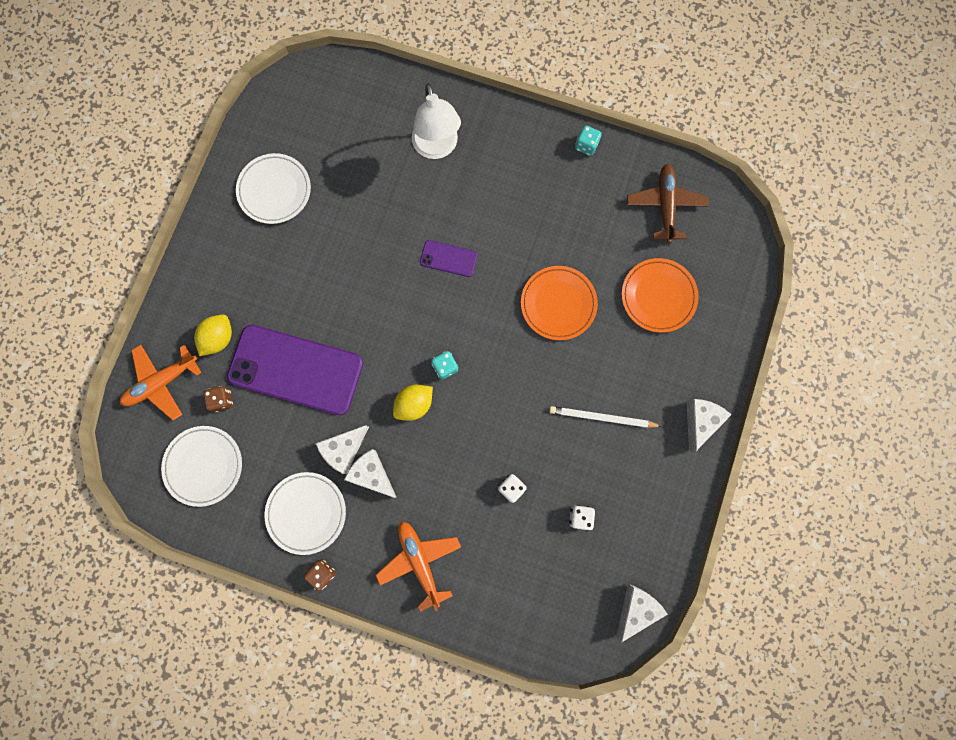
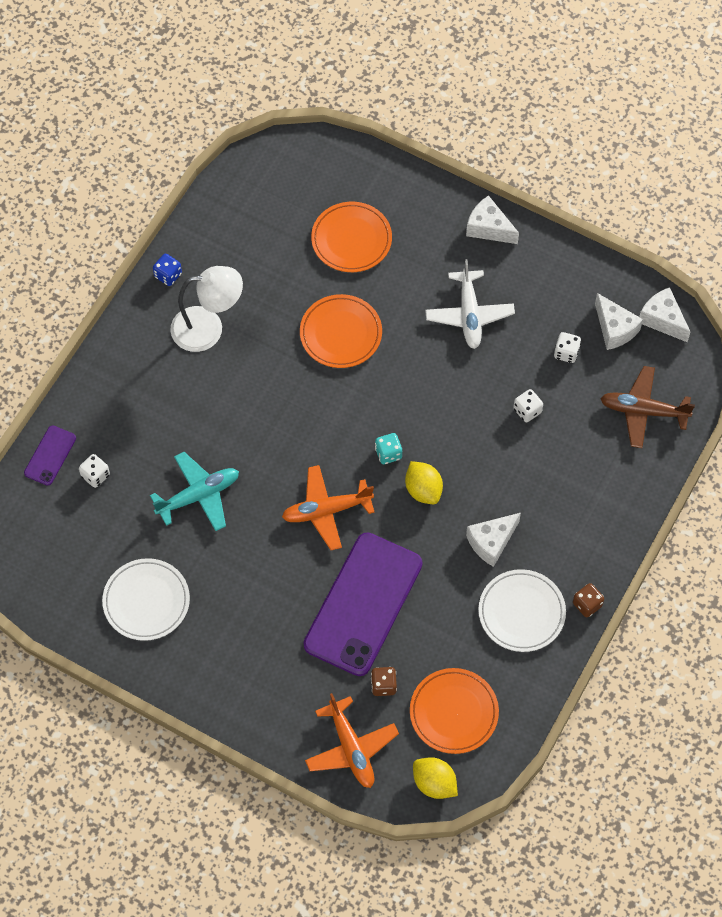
camera: 80 degrees left, 15 degrees down
white plate [161,426,242,507] -> orange plate [410,668,499,754]
yellow lemon [194,315,232,356] -> yellow lemon moved to [413,757,458,799]
white cheese [315,425,369,474] -> white cheese moved to [595,293,643,350]
orange plane [376,522,461,612] -> orange plane moved to [282,465,375,550]
white lamp [412,83,461,159] -> white lamp moved to [170,266,243,352]
purple phone [420,240,477,277] -> purple phone moved to [24,425,76,486]
white pencil [549,406,662,428] -> white plane [425,259,515,349]
turquoise dice [575,126,602,156] -> blue dice [153,254,182,286]
brown plane [627,164,709,243] -> brown plane moved to [600,366,695,448]
none -> white dice [79,454,110,488]
none -> turquoise plane [150,452,239,531]

